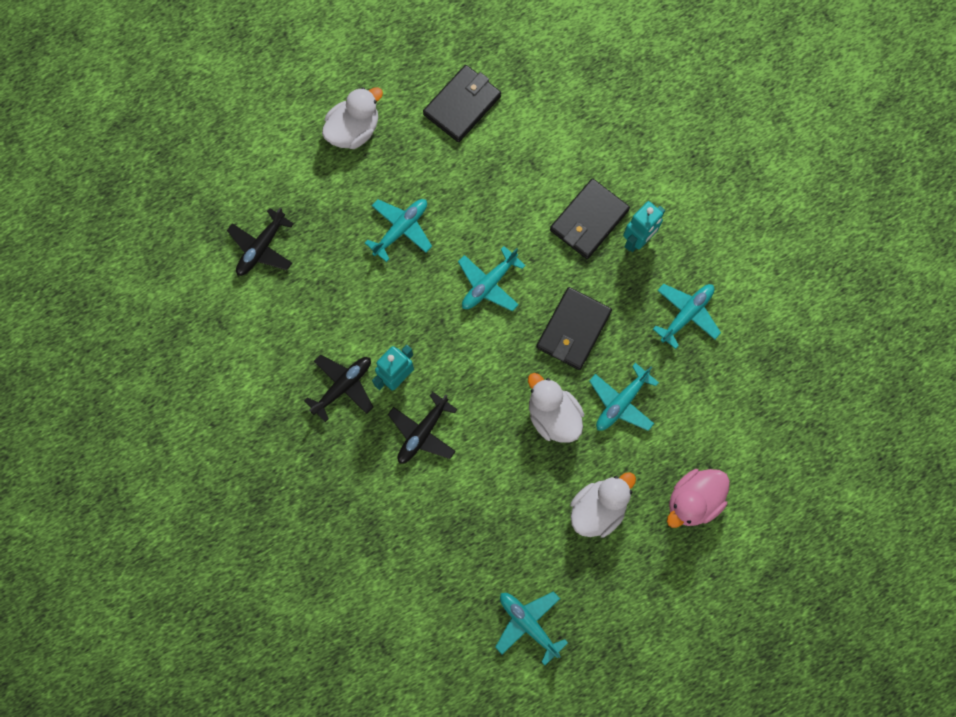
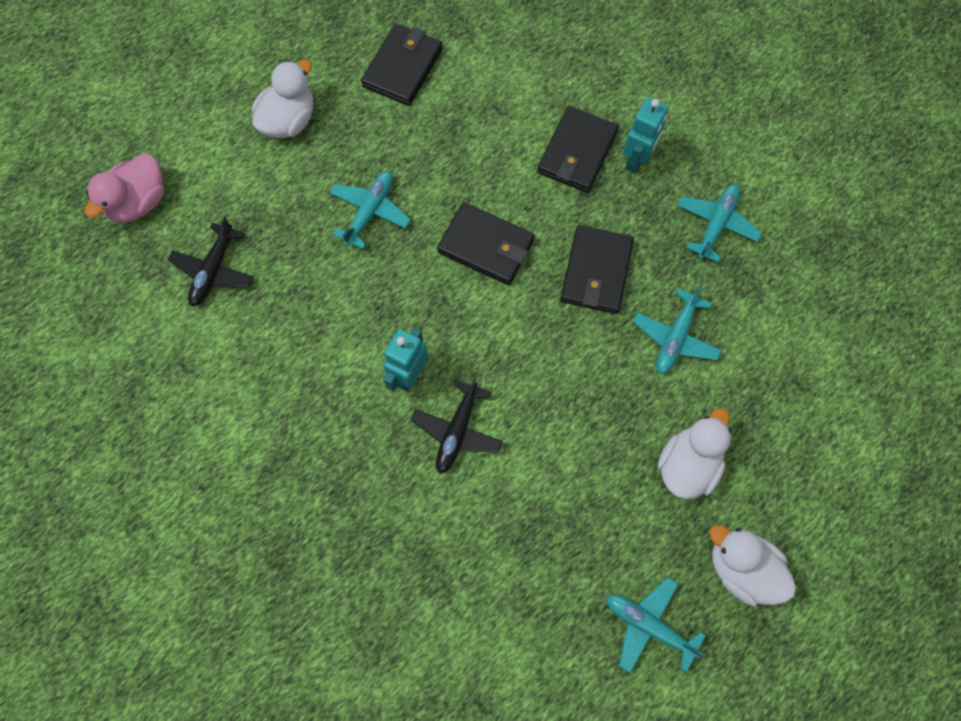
camera: 15 degrees left, 5 degrees down
black plane [304,355,374,422] -> none
turquoise plane [458,246,526,311] -> black wallet [437,202,535,285]
white duck [528,373,584,443] -> white duck moved to [709,525,796,607]
pink duck [667,469,730,528] -> pink duck moved to [85,153,164,223]

